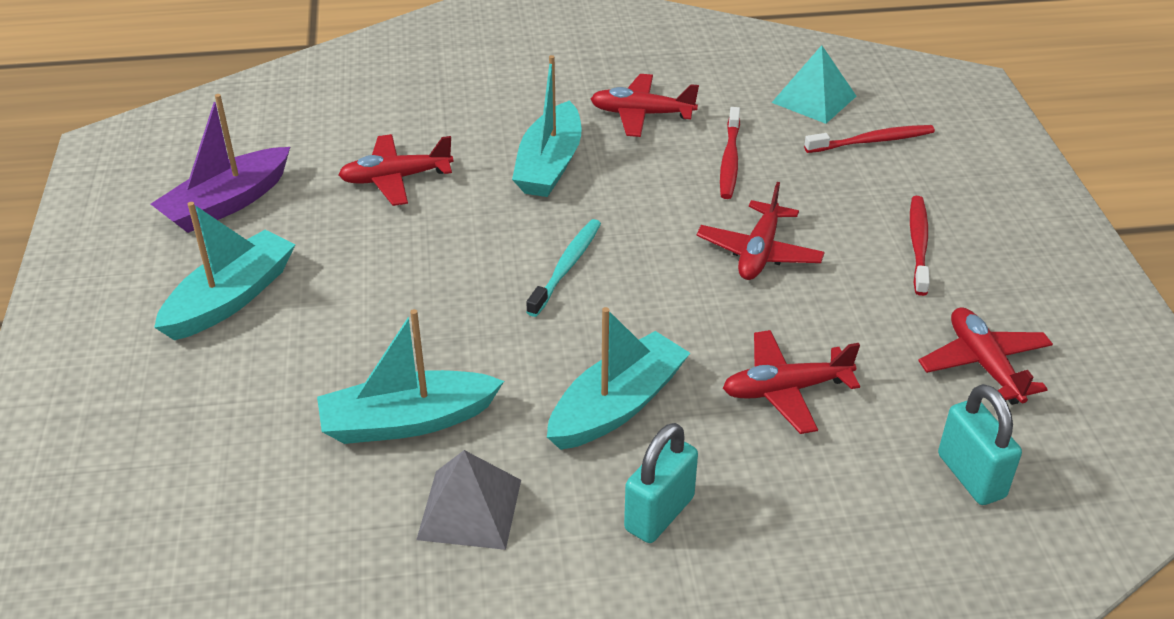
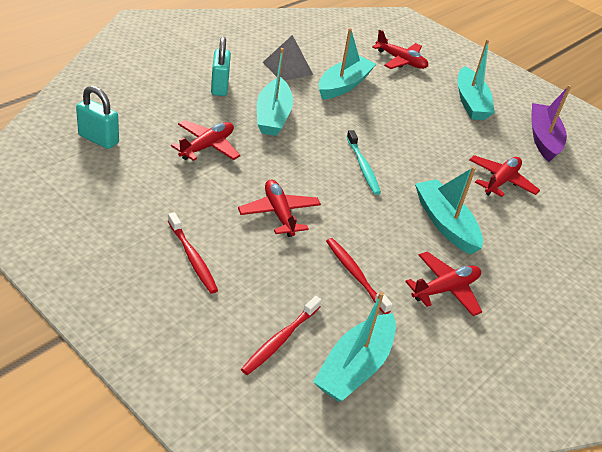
camera: 135 degrees right, 0 degrees up
turquoise pyramid [772,45,856,124] -> turquoise boat [313,292,396,402]
red plane [918,307,1053,405] -> red plane moved to [372,29,428,69]

